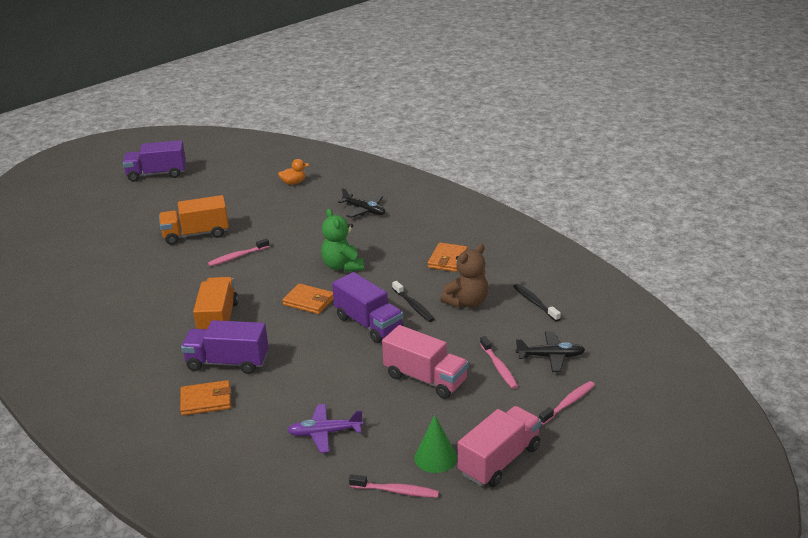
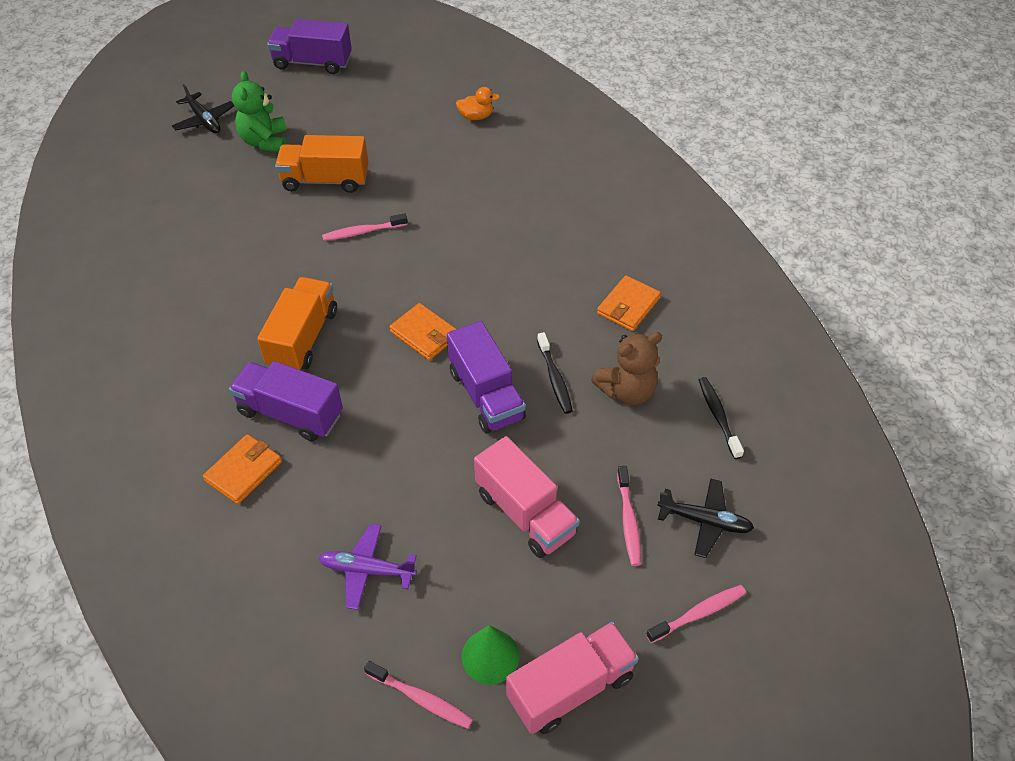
camera: 15 degrees right, 20 degrees up
orange wallet [180,380,231,415] -> orange wallet turned 60 degrees counterclockwise [203,434,282,504]
green teddy bear [321,209,364,272] -> green teddy bear moved to [232,71,287,152]
black plane [338,188,385,218] -> black plane moved to [172,84,234,133]

